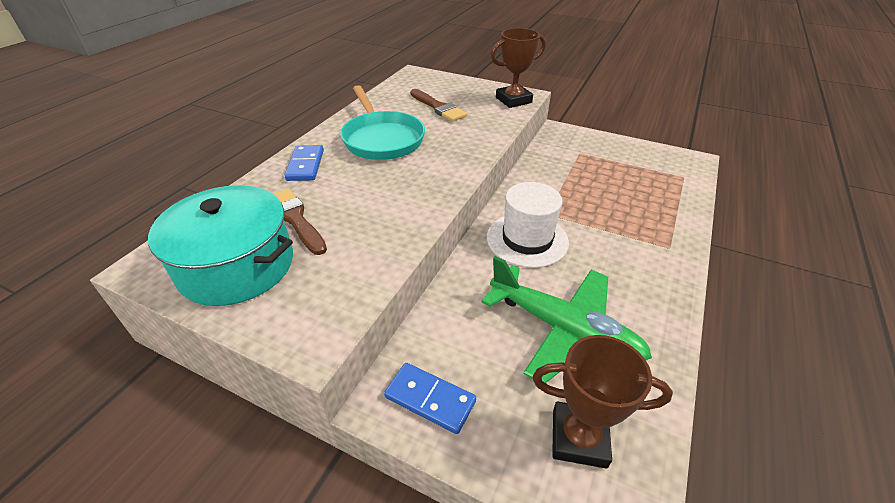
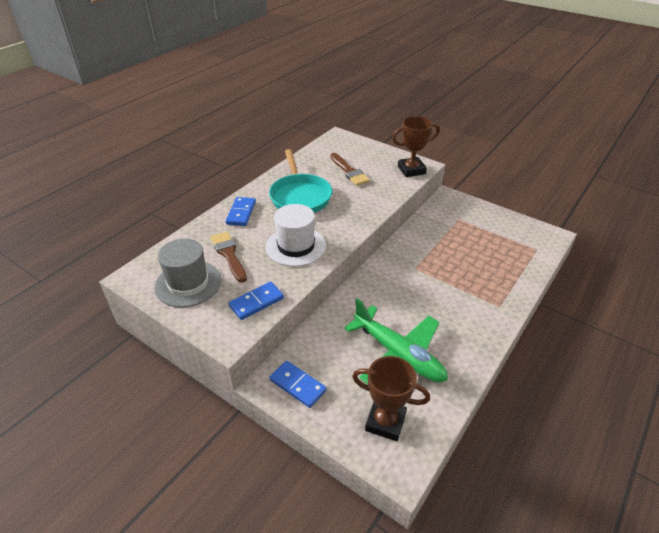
camera: 10 degrees right, 0 degrees up
turquoise pot [148,185,293,306] -> grey hat [154,238,221,308]
white hat [487,182,569,268] -> white hat moved to [266,204,326,267]
none -> blue domino [229,282,284,320]

